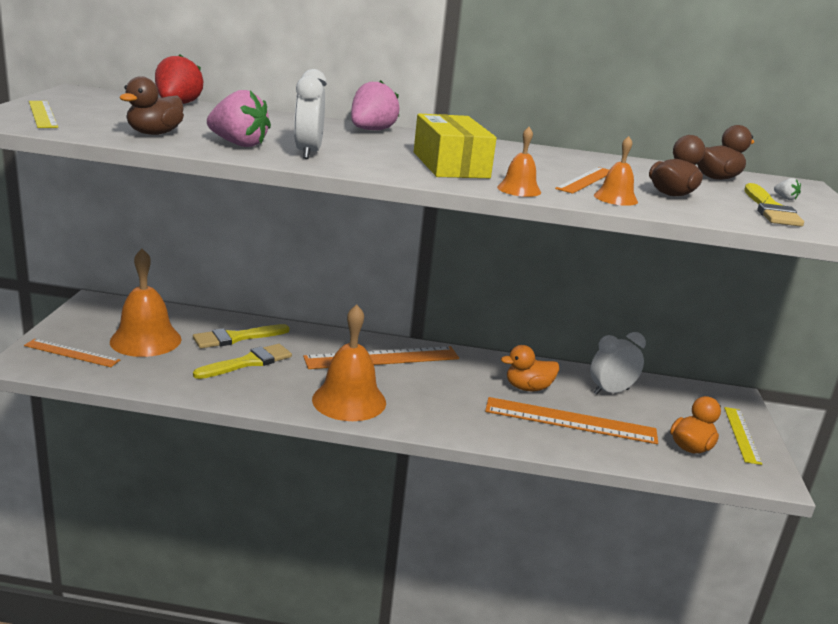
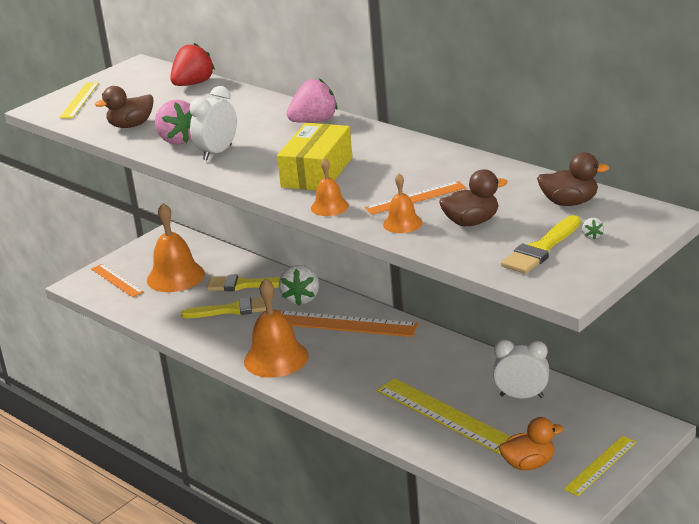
camera: 40 degrees right, 5 degrees up
orange ruler [485,397,658,444] -> yellow ruler [377,378,511,454]
orange duck [501,345,559,391] -> none
none -> white strawberry [279,265,319,306]

